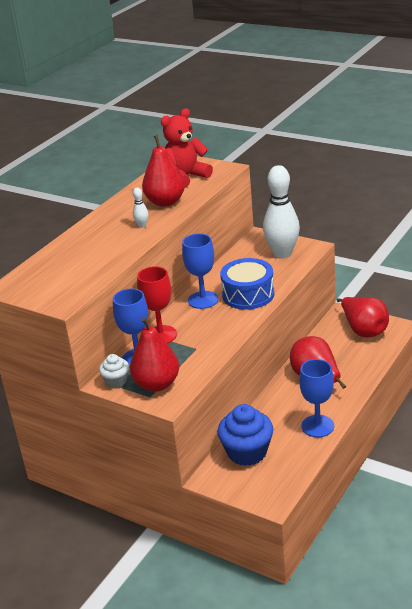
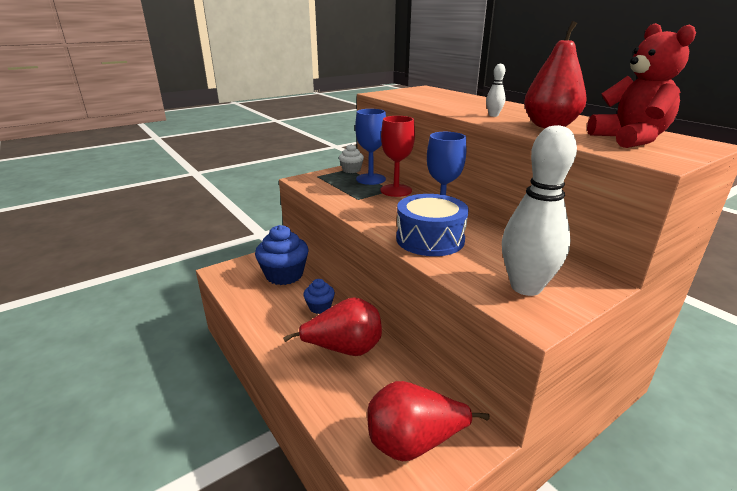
camera: 110 degrees right, 5 degrees down
red pear [130,318,179,392] -> none
blue goblet [299,359,334,437] -> none
none -> blue cupcake [303,279,335,314]

